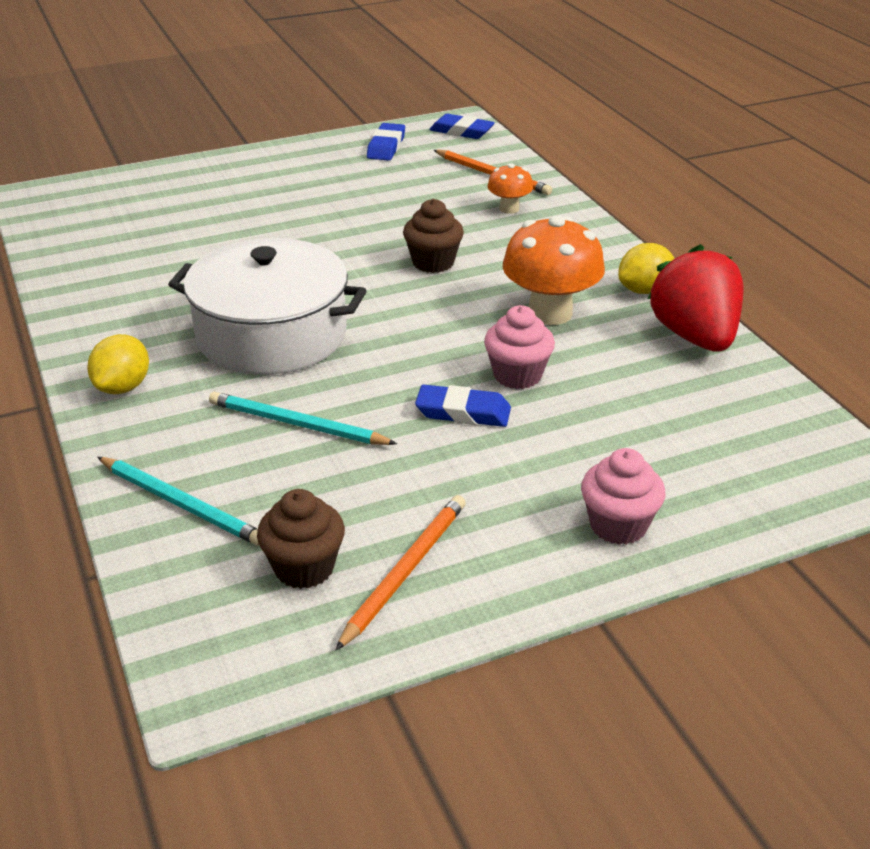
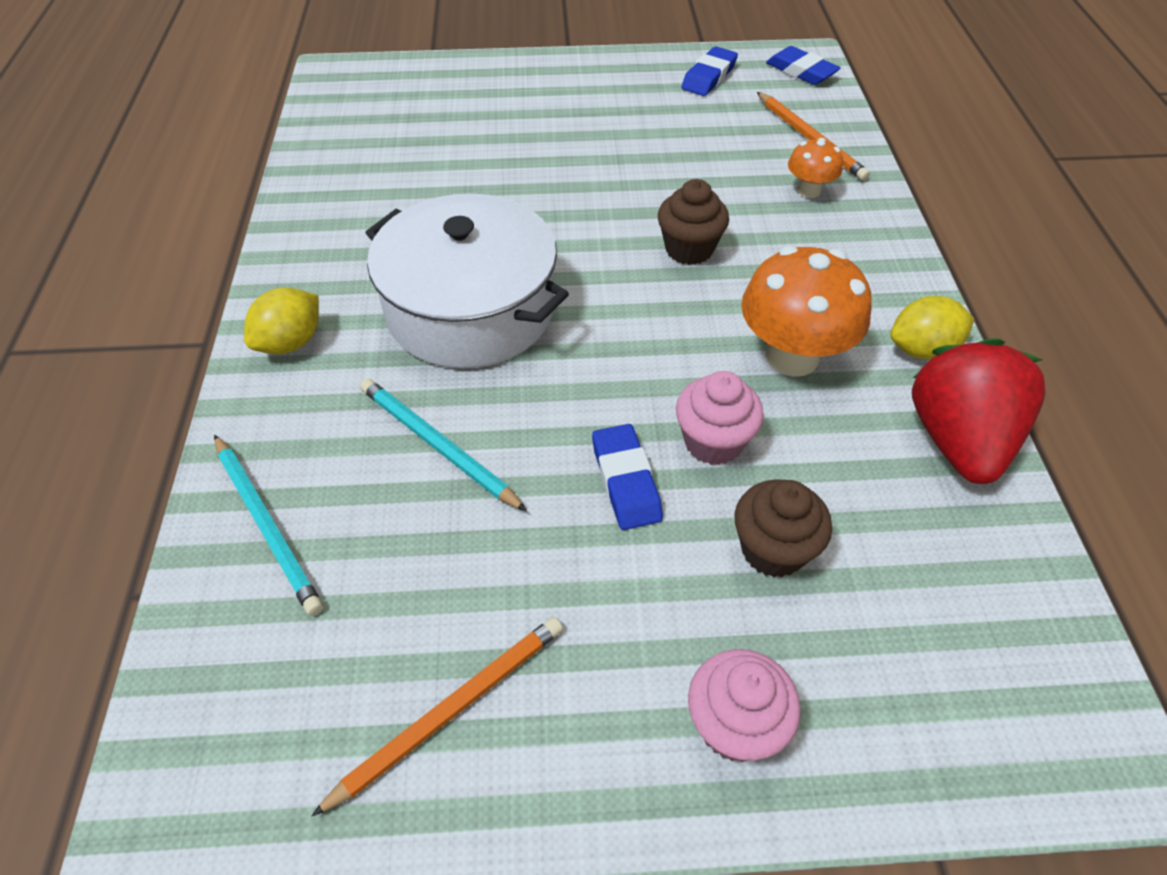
camera: 20 degrees right, 15 degrees up
brown cupcake [257,489,345,589] -> brown cupcake moved to [734,479,832,577]
blue eraser [415,385,511,427] -> blue eraser turned 45 degrees clockwise [592,424,663,530]

